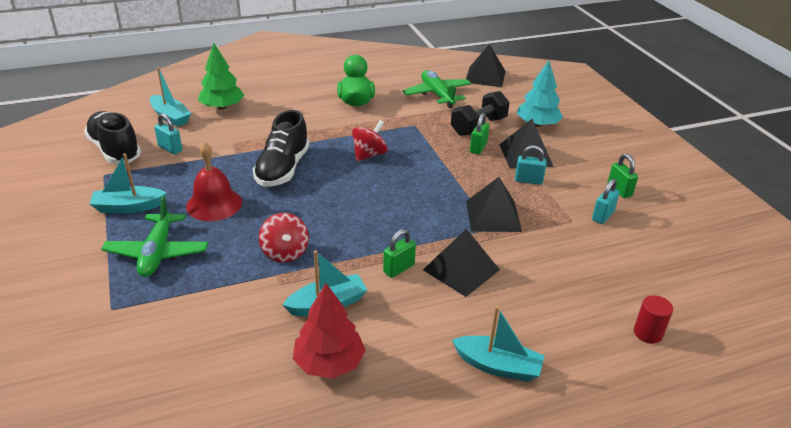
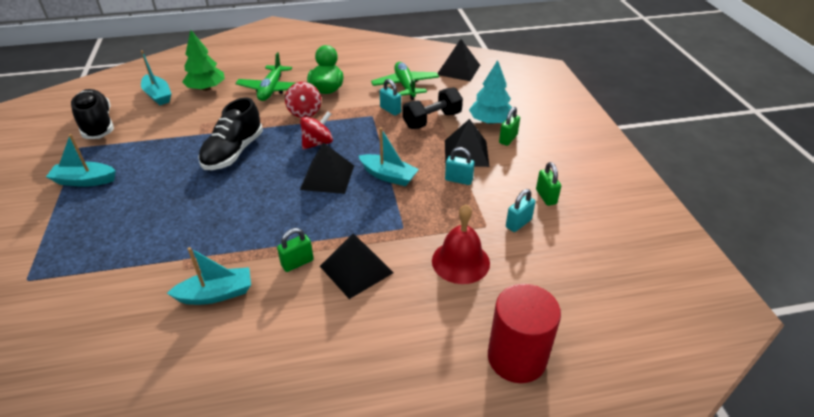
camera: 10 degrees right, 5 degrees up
green plane [101,196,208,277] -> green plane moved to [235,52,295,101]
turquoise padlock [154,113,182,155] -> turquoise padlock moved to [380,79,401,116]
red bell [186,142,242,221] -> red bell moved to [432,204,490,284]
red spinning top [259,213,309,263] -> red spinning top moved to [285,82,321,118]
red tree [293,283,366,378] -> none
turquoise boat [452,306,544,382] -> turquoise boat moved to [359,127,419,186]
black pyramid [466,177,522,232] -> black pyramid moved to [300,142,354,194]
green padlock [470,113,489,155] -> green padlock moved to [499,107,520,146]
red cylinder [634,295,673,344] -> red cylinder [488,284,561,383], size x2.01

